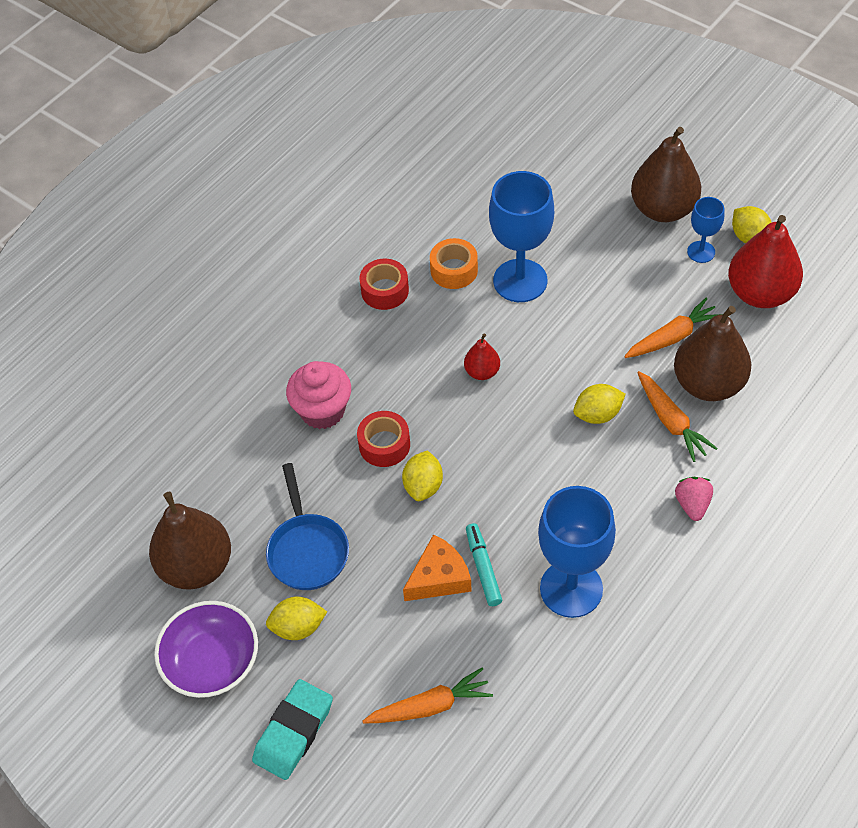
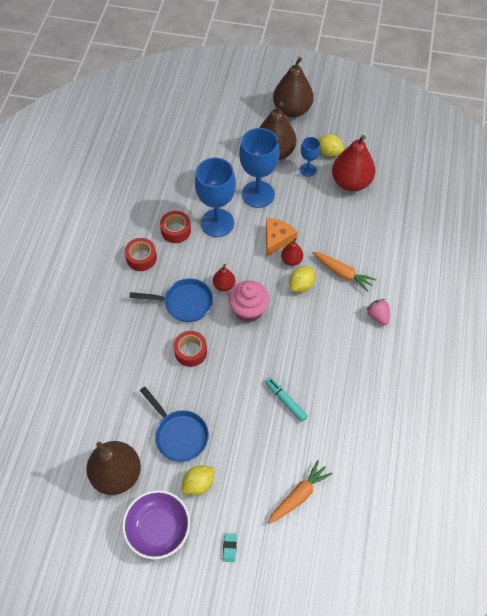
camera: 30 degrees left, 5 degrees up
turquoise eraser [252,679,333,780] -> turquoise eraser [223,533,237,562], size x0.46
pink cupcake [286,361,351,429] -> pink cupcake moved to [228,280,269,322]
yellow lemon [402,450,443,501] -> none
orange cheese [403,534,472,601] -> orange cheese moved to [266,218,297,257]
orange tape [430,238,478,289] -> red tape [160,211,191,243]
blue goblet [538,486,616,618] -> blue goblet moved to [239,128,280,208]
orange carrot [624,298,723,358] -> none
brown pear [674,306,752,401] -> brown pear moved to [273,57,314,117]
none -> blue pan [129,278,213,322]
none -> red pear [281,238,303,266]

